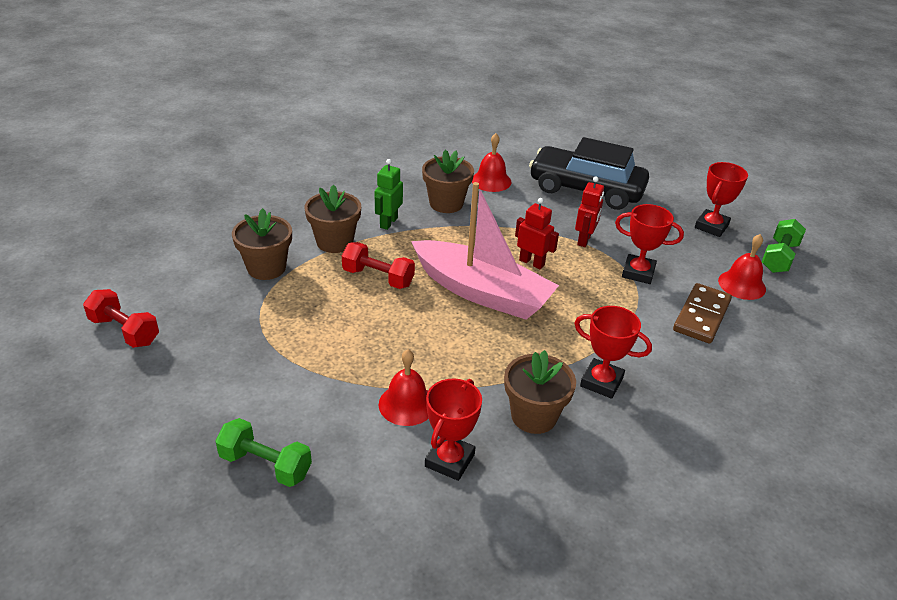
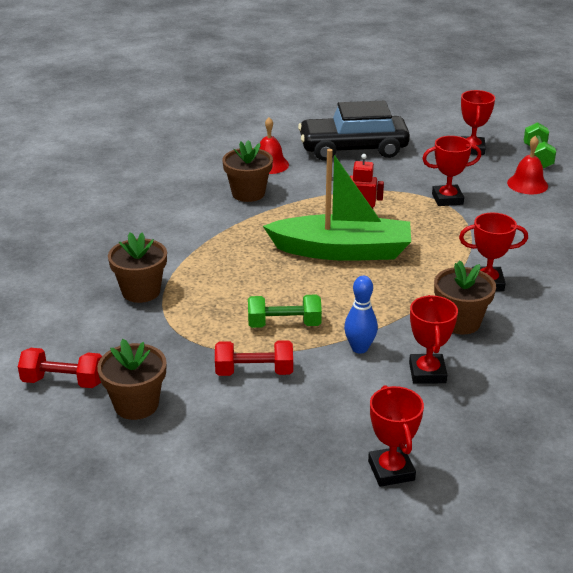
camera: 25 degrees left, 5 degrees down
green dumbbell [215,418,312,487] -> green dumbbell moved to [248,295,322,328]
brown flower pot [305,184,361,253] -> brown flower pot moved to [97,339,166,420]
red dumbbell [342,242,415,289] -> red dumbbell moved to [215,340,293,376]
green robot [375,159,403,230] -> none
red bell [379,349,429,426] -> blue bowling pin [344,276,378,354]
pink boat [411,182,559,320] -> green boat [263,149,411,261]
red robot [575,177,604,247] -> none
brown domino [673,283,732,344] -> none
none -> red trophy [368,385,424,487]

